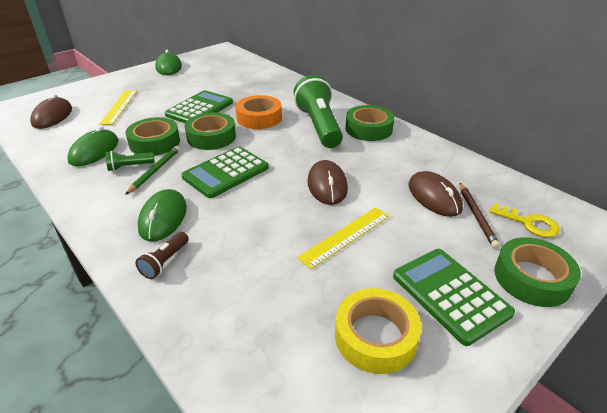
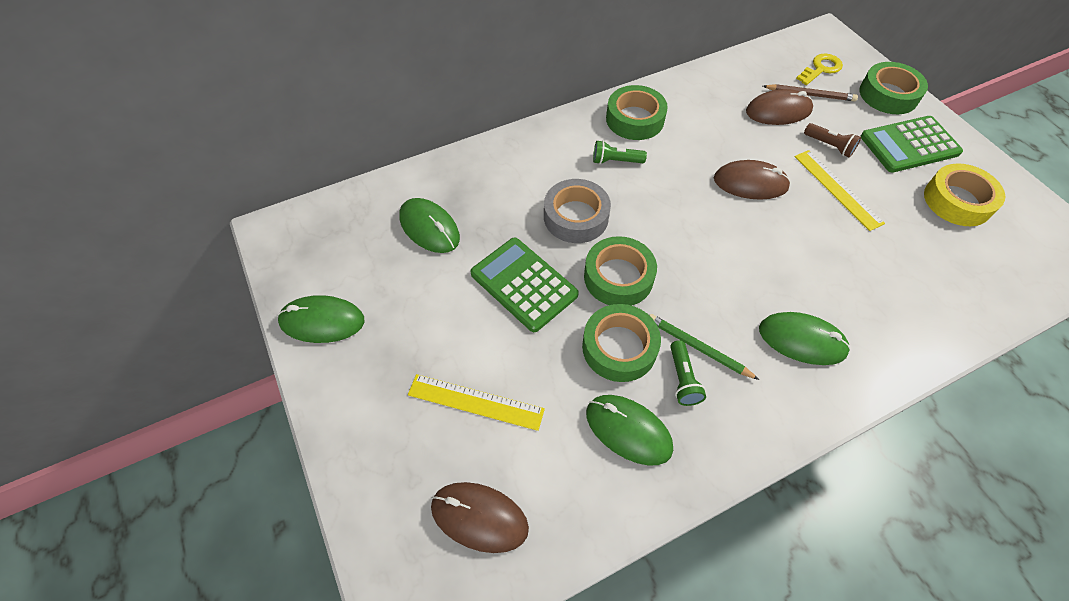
camera: 75 degrees left, 20 degrees up
brown flashlight [135,232,189,279] -> brown flashlight moved to [804,123,861,158]
green calculator [181,146,269,198] -> none
orange tape [236,95,282,129] -> grey tape [544,179,611,243]
green flashlight [293,75,343,148] -> green flashlight [593,140,647,164], size x0.44
none -> green mouse [399,198,460,253]

